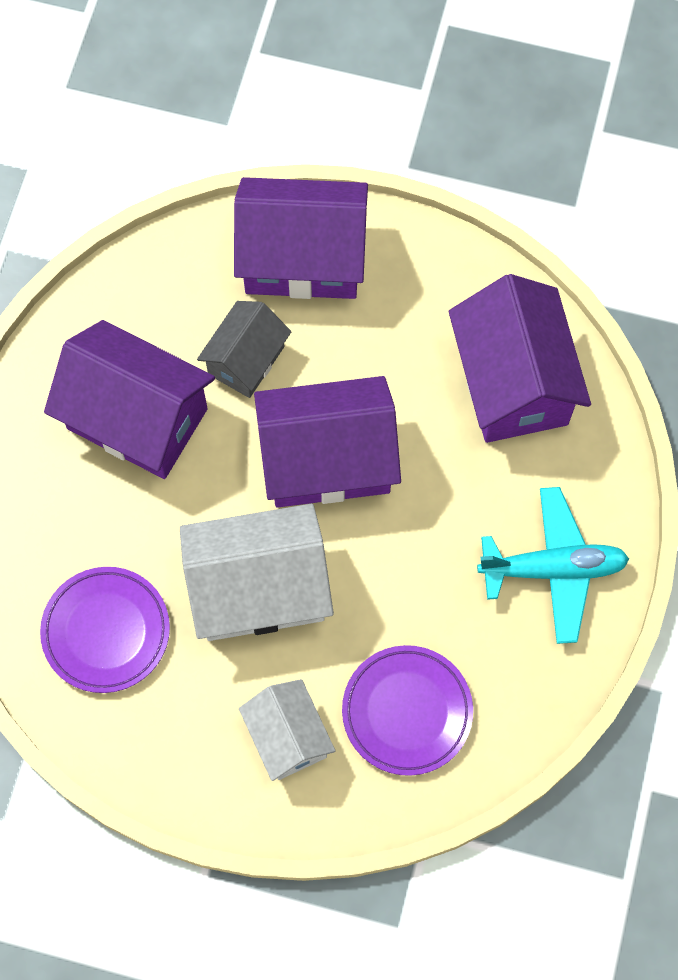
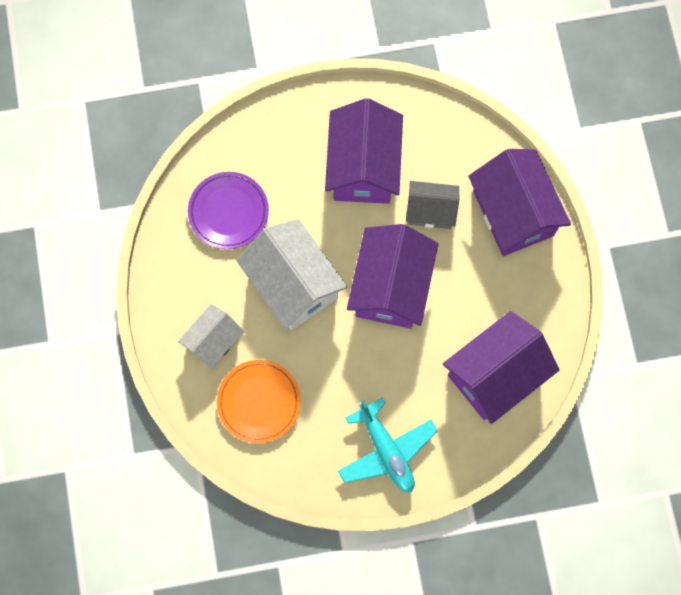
camera: 65 degrees right, 5 degrees up
purple house [254,376,401,508] -> purple house turned 45 degrees clockwise [347,224,438,329]
purple plate [342,645,473,776] -> orange plate [217,360,301,443]

